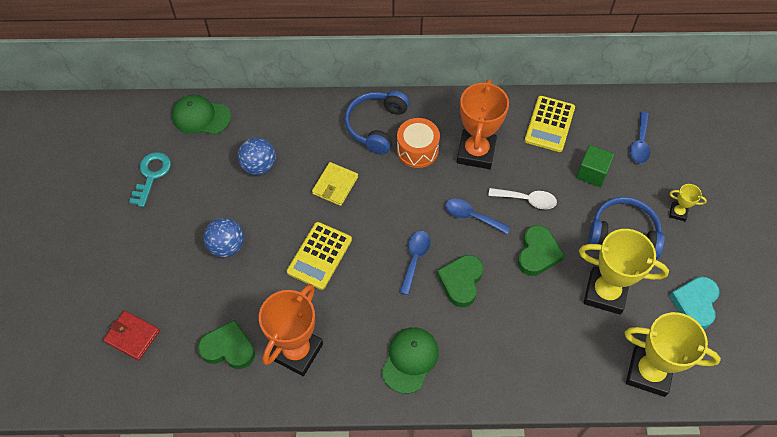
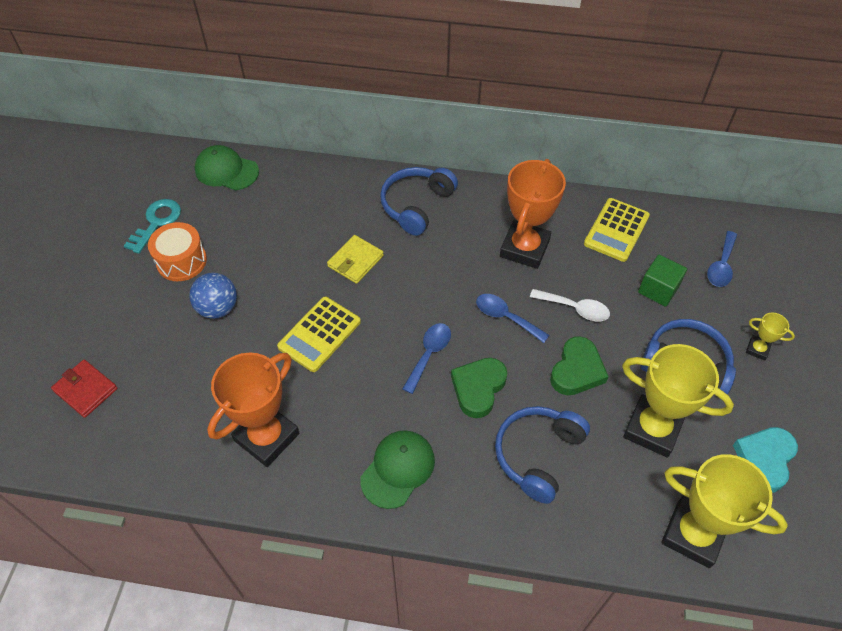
camera: 10 degrees right, 5 degrees down
green heart [198,320,255,369] -> none
blue ball [238,138,276,175] -> none
orange drum [397,118,440,168] -> orange drum moved to [148,222,207,281]
none -> blue headphones [495,406,590,504]

